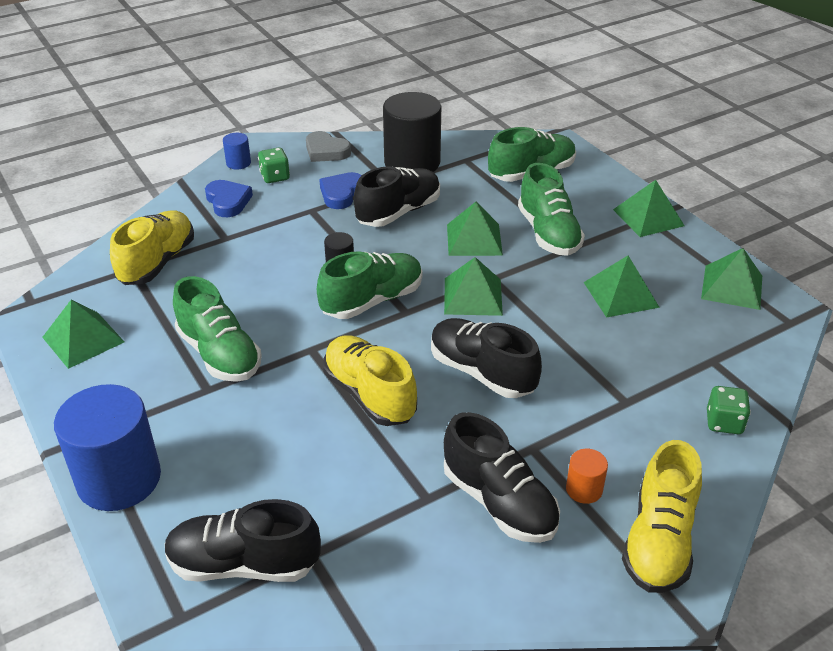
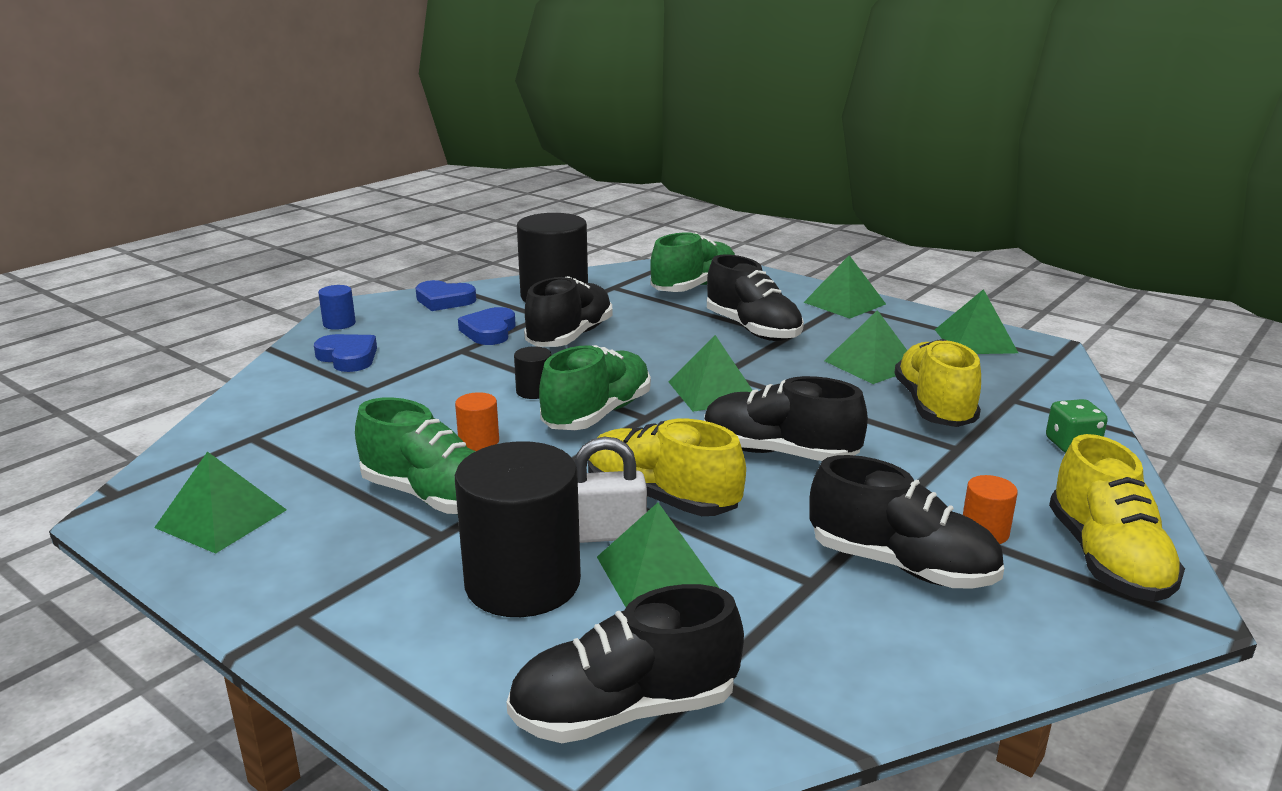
camera: 20 degrees left, 15 degrees down
blue cylinder [54,384,161,511] -> none
yellow shoe [110,210,194,285] -> yellow shoe moved to [894,339,981,427]
green dice [258,148,290,183] -> none
grey heart [306,131,351,162] -> blue heart [416,280,476,311]
green pyramid [447,201,503,256] -> green pyramid moved to [597,503,719,607]
green shoe [518,163,585,256] -> black shoe [707,255,804,341]
none -> orange cylinder [455,392,499,451]
none -> black cylinder [455,441,581,617]
none -> white padlock [575,437,647,543]

